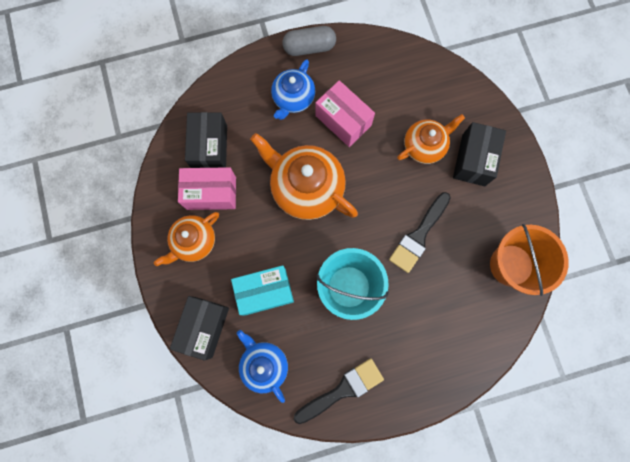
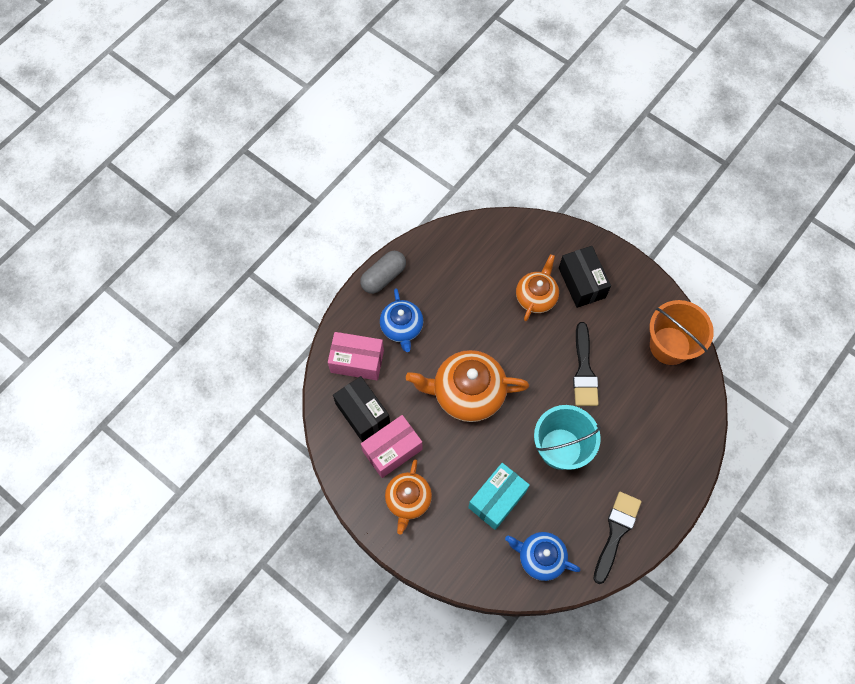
camera: 35 degrees left, 10 degrees down
black box [170,296,229,361] -> none
pink box [315,80,375,147] -> pink box moved to [328,332,384,380]

